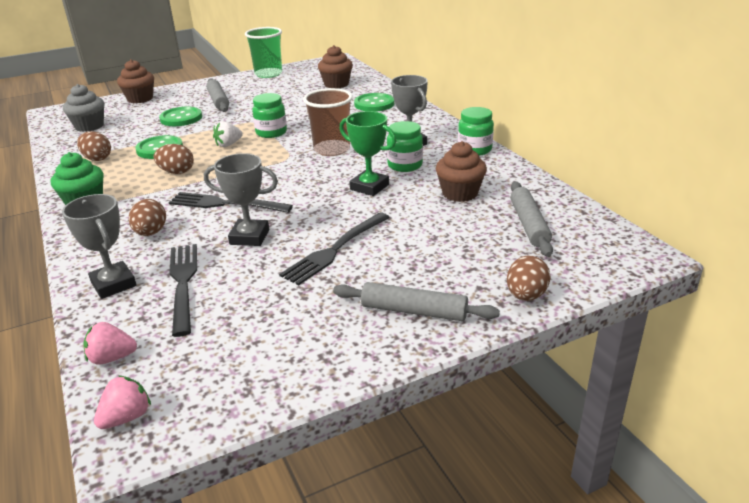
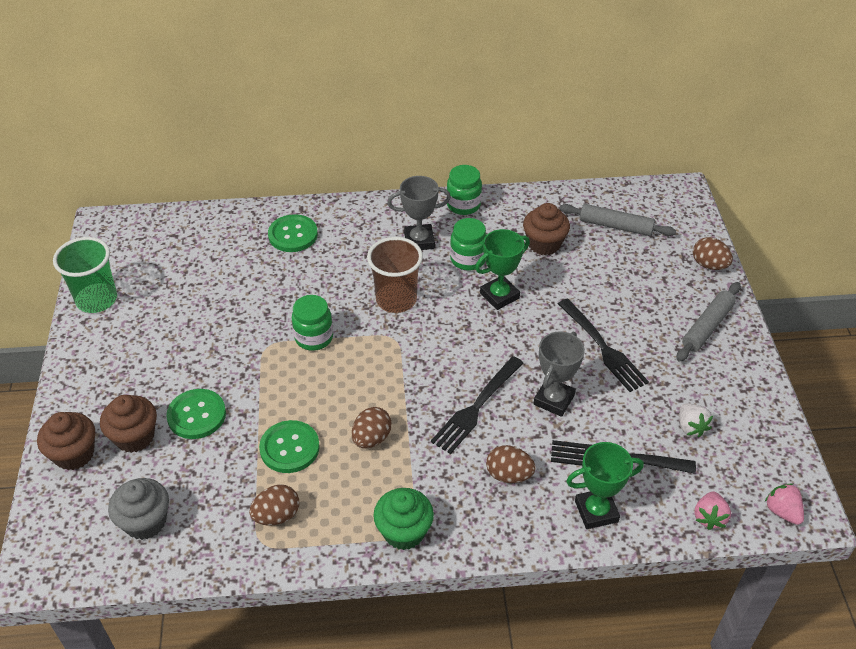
camera: 70 degrees left, 15 degrees up
grey trophy [62,194,137,299] -> green trophy [566,442,644,529]
grey rolling pin [206,78,229,112] -> none
white strawberry [213,121,243,147] -> white strawberry moved to [679,403,713,438]
brown cupcake [318,45,353,89] -> brown cupcake moved to [100,395,157,453]

